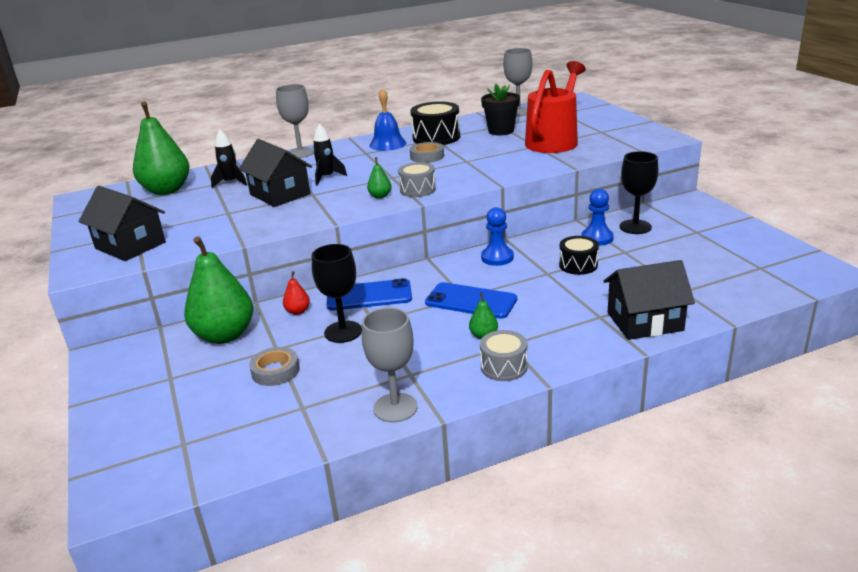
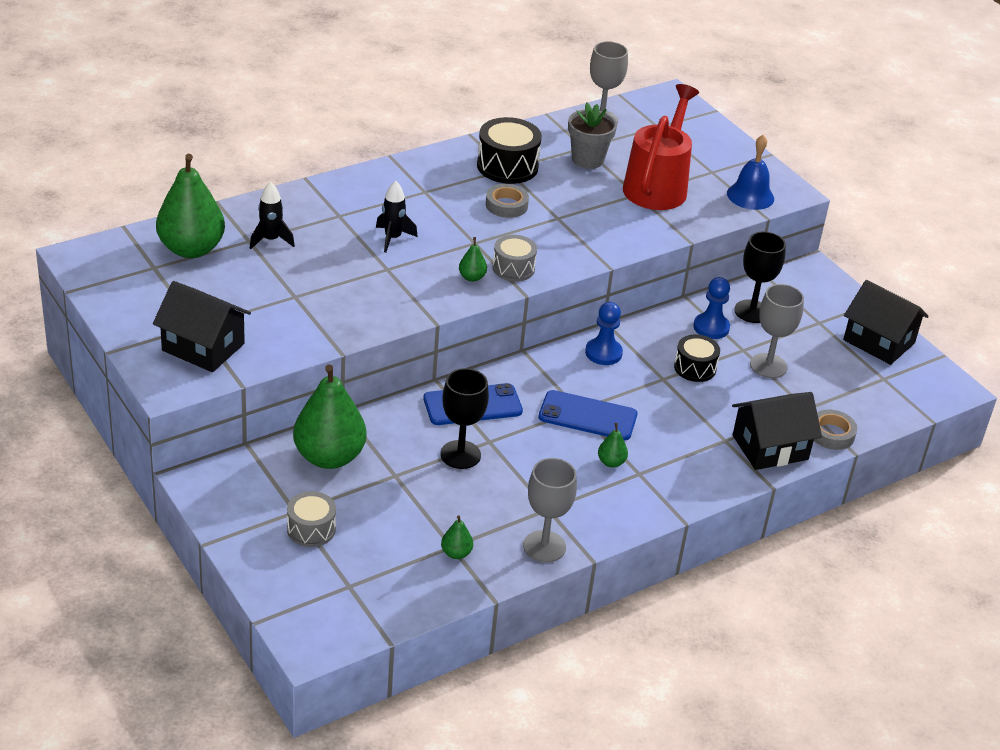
camera: 15 degrees left, 10 degrees up
black house [239,139,312,207] -> black house moved to [843,280,929,365]
grey tape [249,347,300,386] -> grey tape moved to [814,410,857,450]
grey goblet [276,84,314,158] -> grey goblet moved to [750,284,804,378]
red pear [283,271,310,315] -> none
blue bell [369,88,406,151] -> blue bell moved to [727,135,774,210]
grey drum [480,330,528,381] -> grey drum moved to [287,491,336,547]
black flower pot [481,84,520,135] -> grey flower pot [568,103,617,169]
none -> green pear [441,515,473,559]

